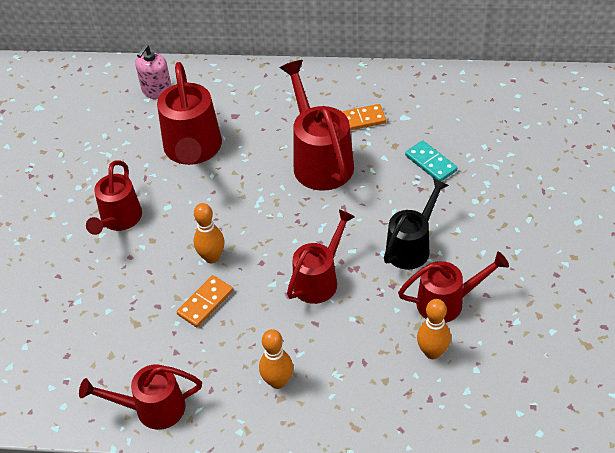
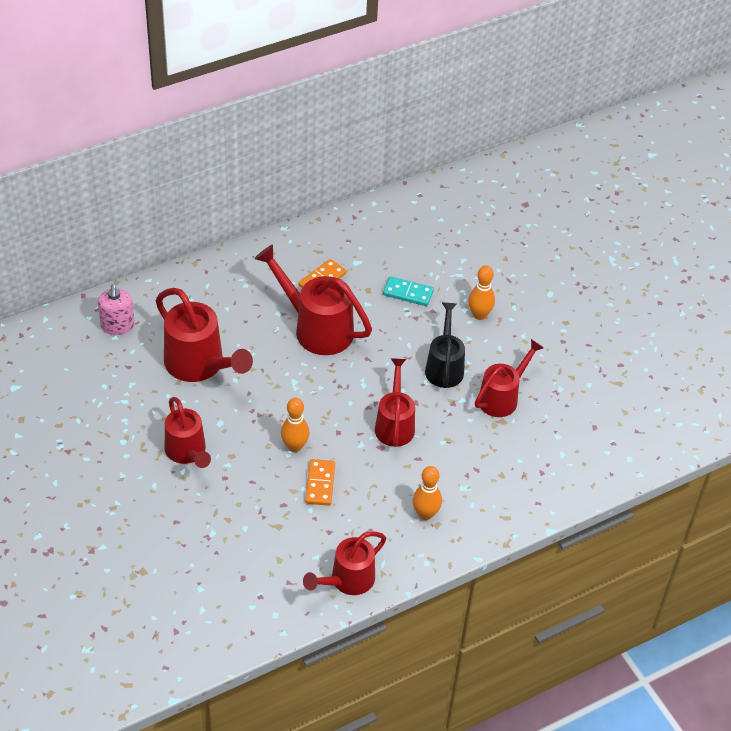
camera: 40 degrees left, 0 degrees up
orange bowling pin [417,299,451,359] -> orange bowling pin moved to [468,265,495,320]

